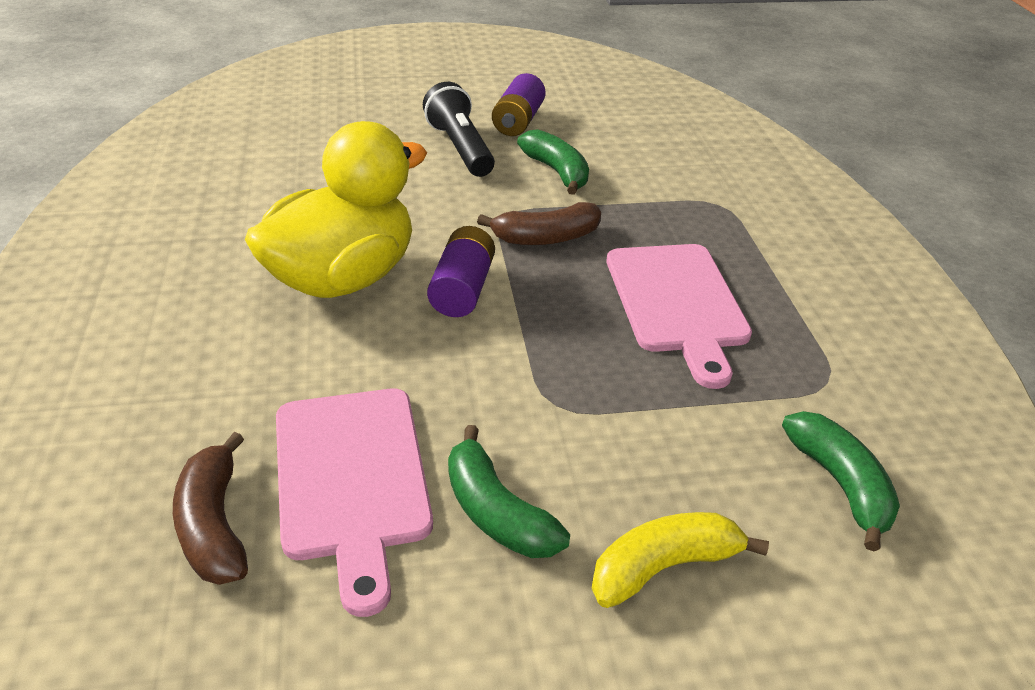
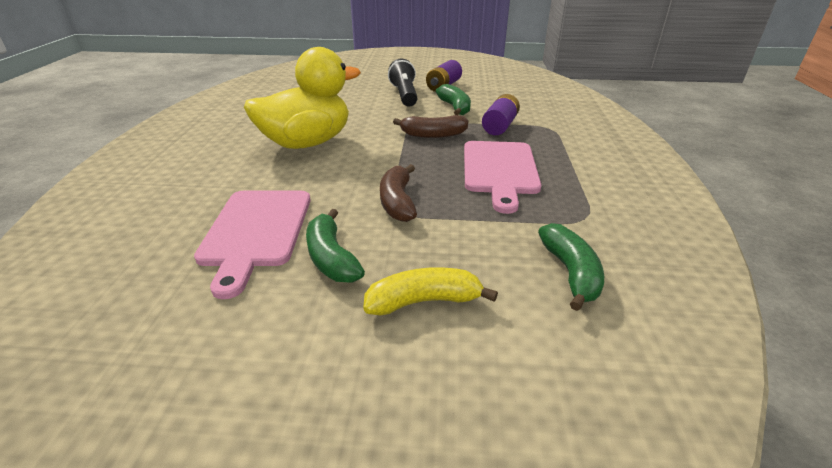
camera: 15 degrees right, 5 degrees down
brown banana [173,432,248,585] -> brown banana moved to [380,164,417,222]
purple battery [427,226,495,317] -> purple battery moved to [482,94,520,135]

